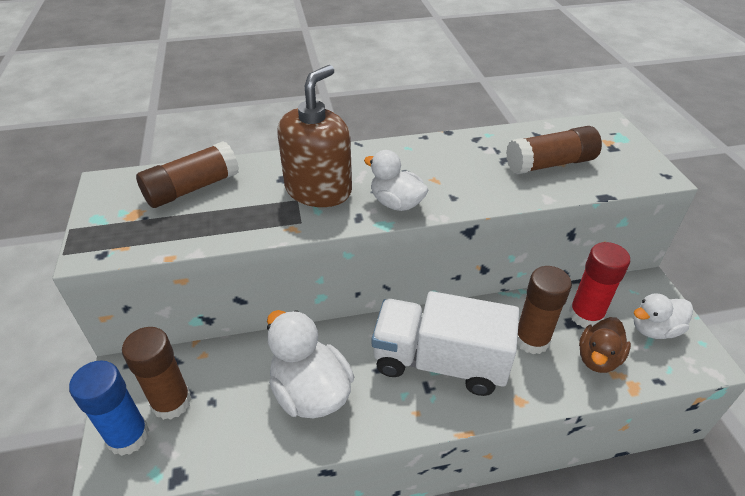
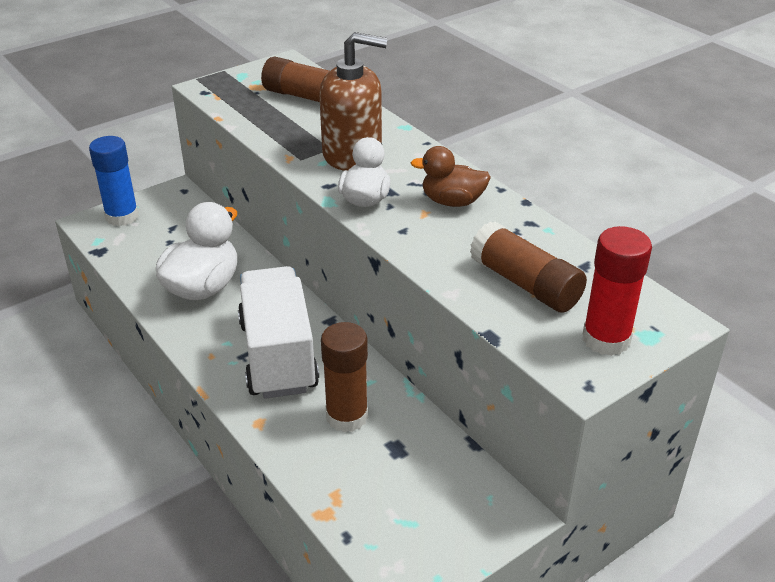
camera: 65 degrees right, 5 degrees down
brown glue stick [122,327,191,420] -> none
red glue stick [569,242,630,328] -> red glue stick moved to [582,226,652,356]
brown duck [579,317,631,373] -> brown duck moved to [410,146,491,207]
white duck [634,293,693,339] -> none

